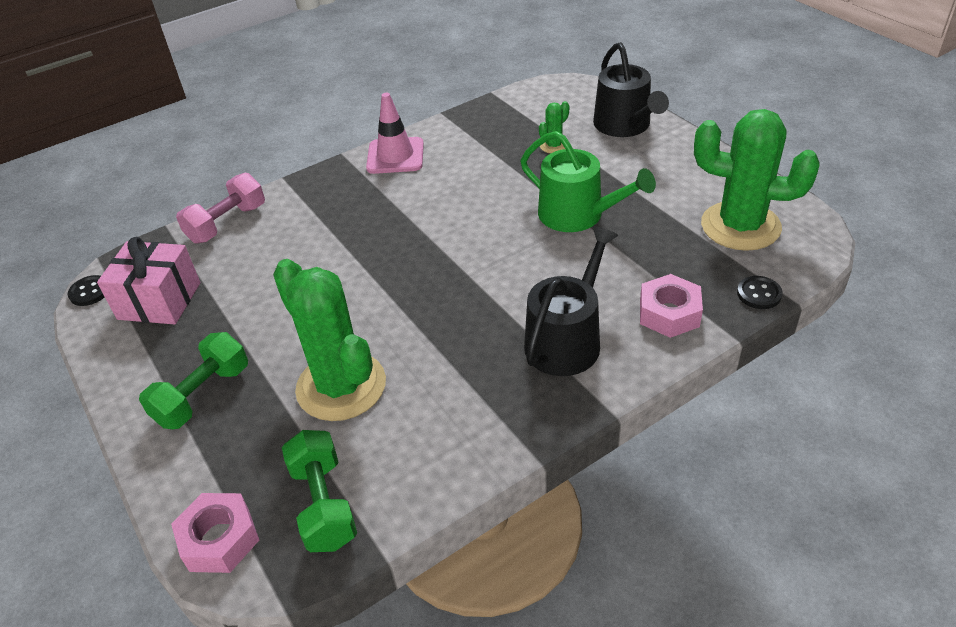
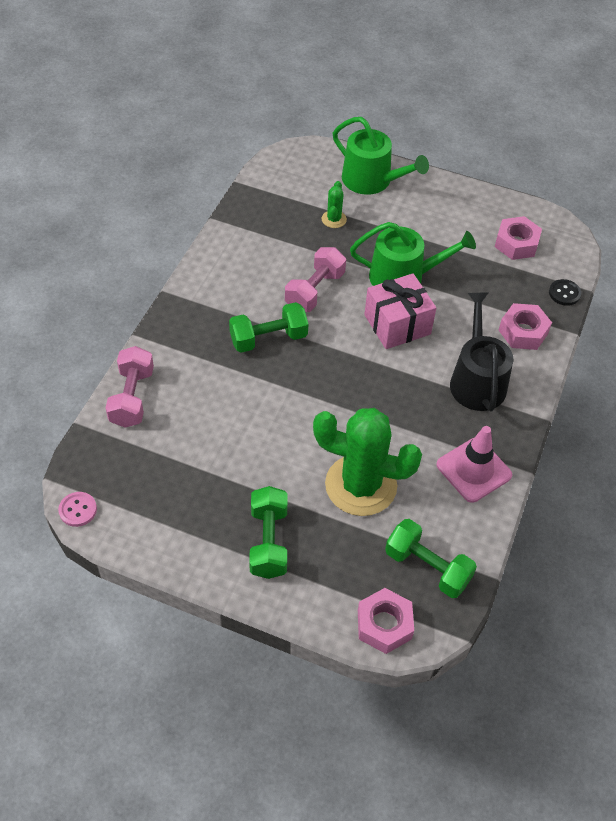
camera: 40 degrees left, 10 degrees up
black button [68,275,104,306] -> pink button [58,492,97,527]
pink gift [97,237,200,324] -> pink gift moved to [364,273,436,349]
pink traffic cone [366,93,424,174] -> pink traffic cone moved to [436,426,512,503]
black watering can [593,42,669,137] -> green watering can [333,117,429,195]
green cactus [694,109,820,251] -> pink nut [495,216,542,260]
none -> green dumbbell [229,302,308,353]
none -> pink dumbbell [285,247,346,312]

